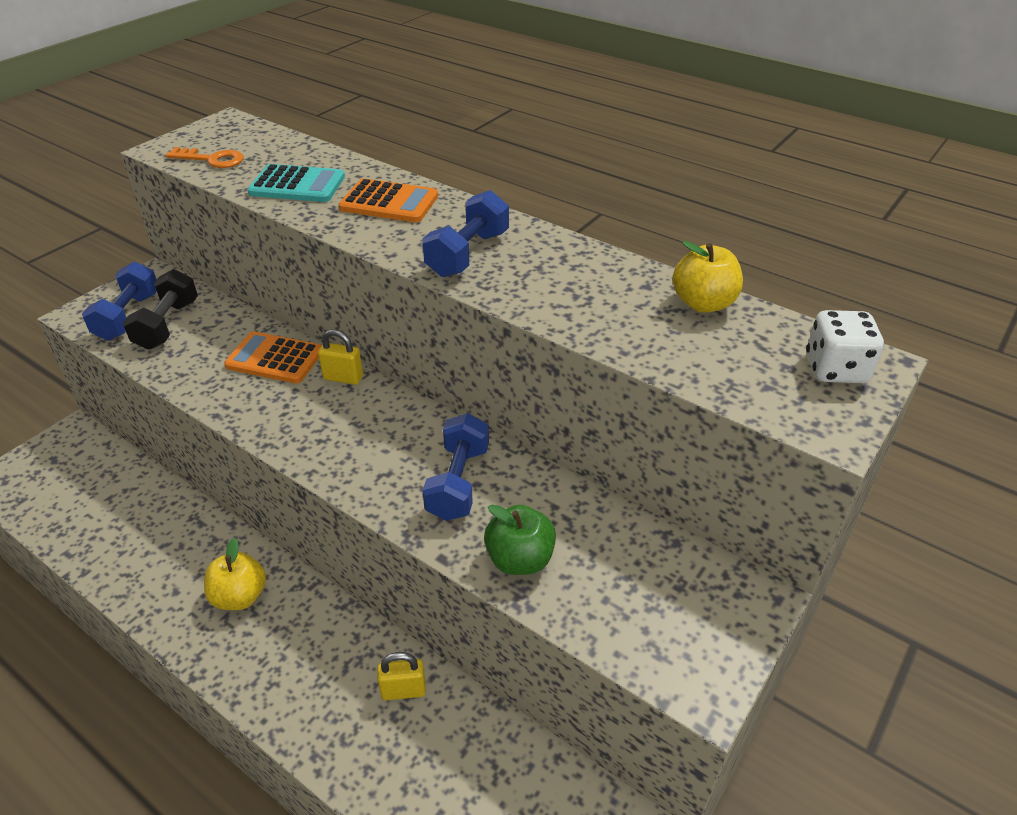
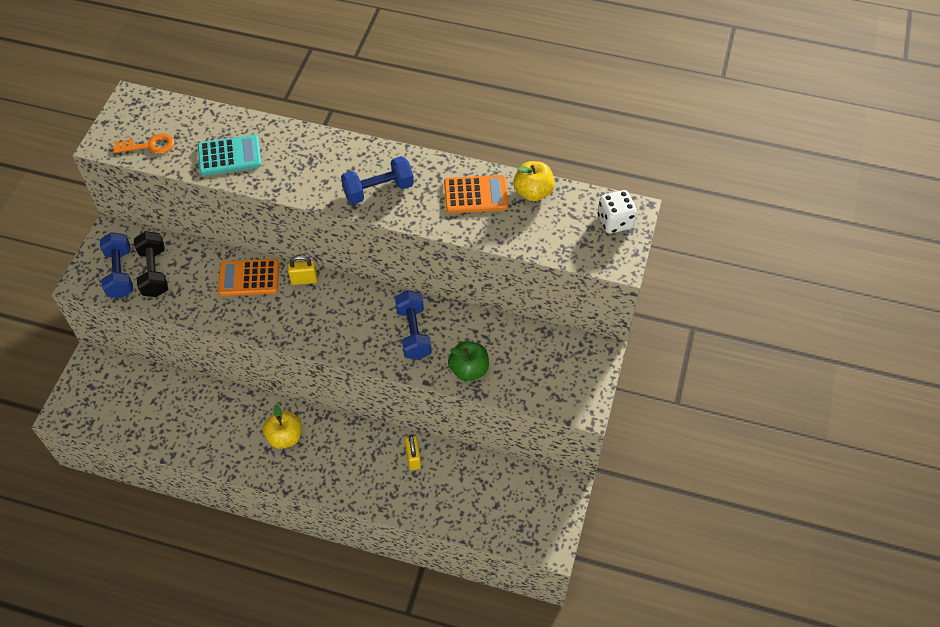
camera: 20 degrees left, 15 degrees up
orange calculator [338,178,438,222] -> orange calculator moved to [444,175,508,213]
yellow padlock [377,652,426,700] -> yellow padlock turned 75 degrees counterclockwise [405,435,421,470]
blue dumbbell [422,190,509,277] -> blue dumbbell turned 60 degrees clockwise [341,156,414,204]

